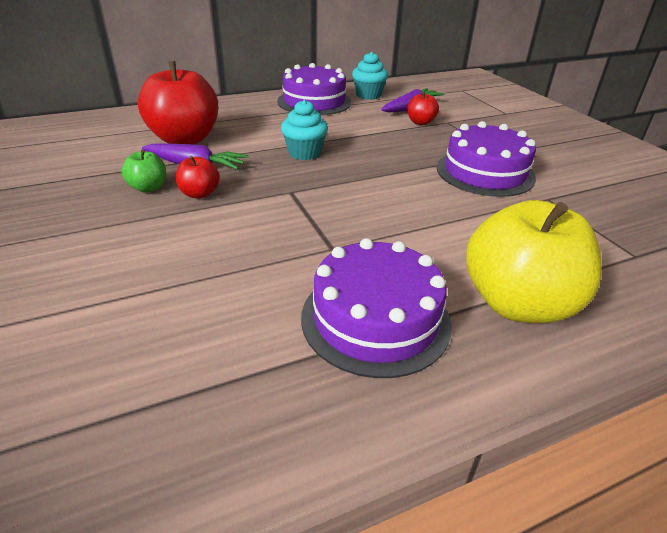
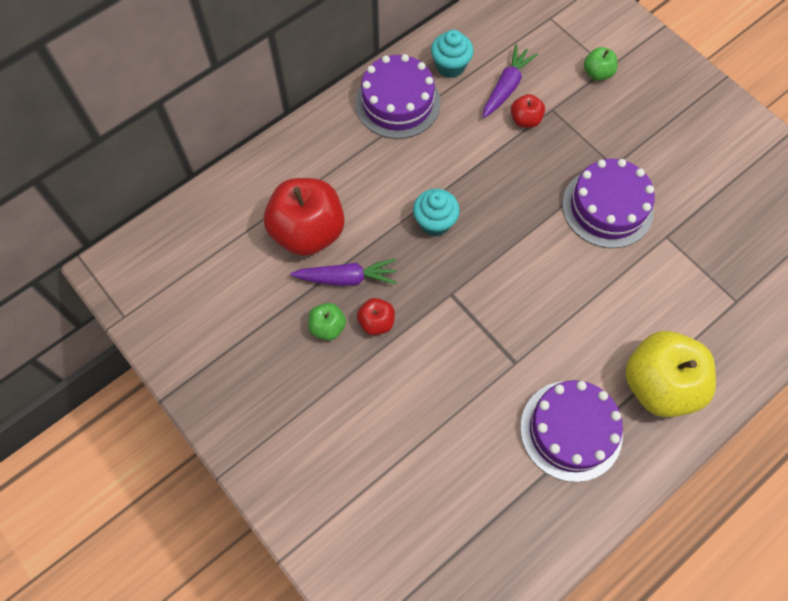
camera: 15 degrees left, 30 degrees up
none -> green apple [584,47,618,81]

